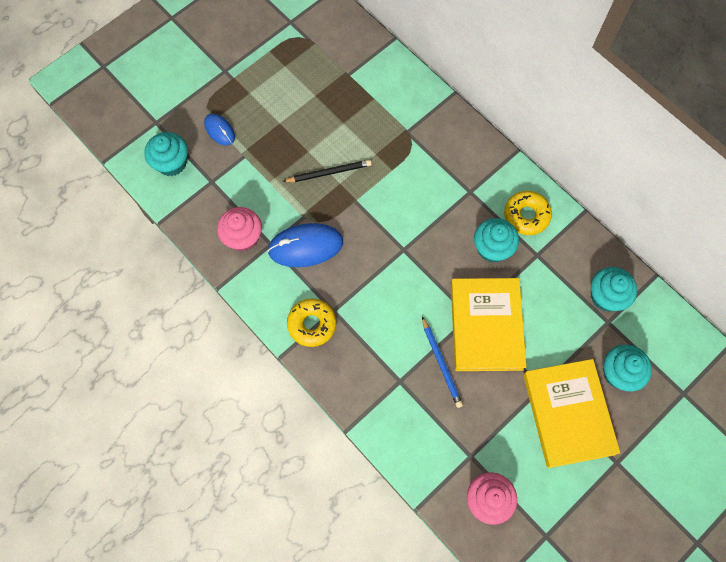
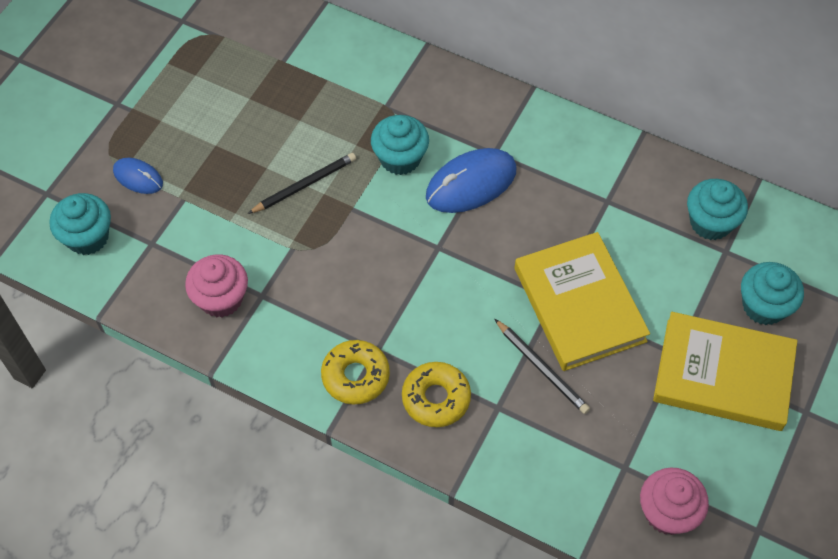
camera: 20 degrees left, 10 degrees down
blue mouse [267,223,343,267] -> blue mouse moved to [426,148,516,213]
blue pencil [422,317,463,408] -> black pencil [495,319,590,414]
turquoise cupcake [474,218,519,263] -> turquoise cupcake moved to [371,115,429,175]
yellow donut [504,191,552,235] -> yellow donut moved to [402,362,471,427]
yellow book [523,359,620,468] -> yellow book turned 45 degrees counterclockwise [653,312,797,431]

